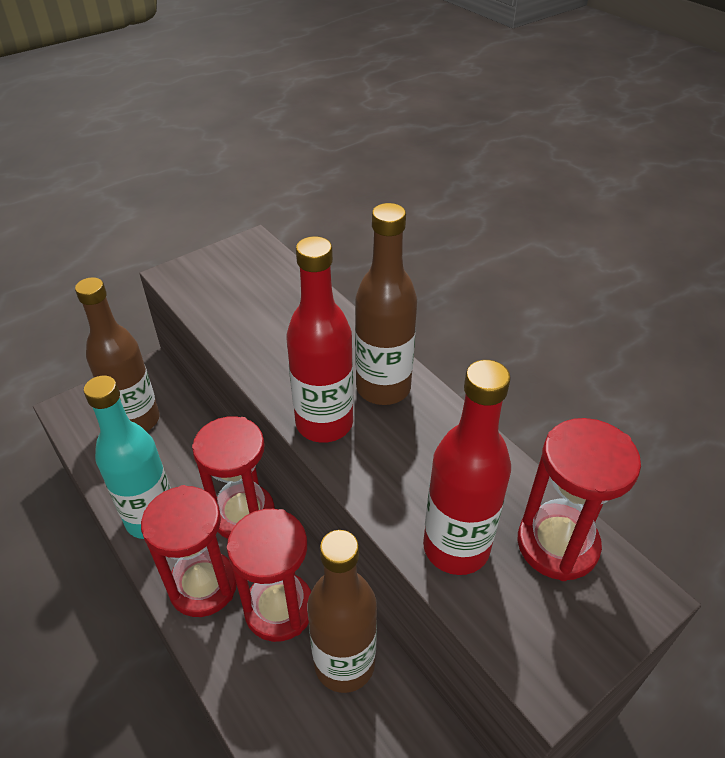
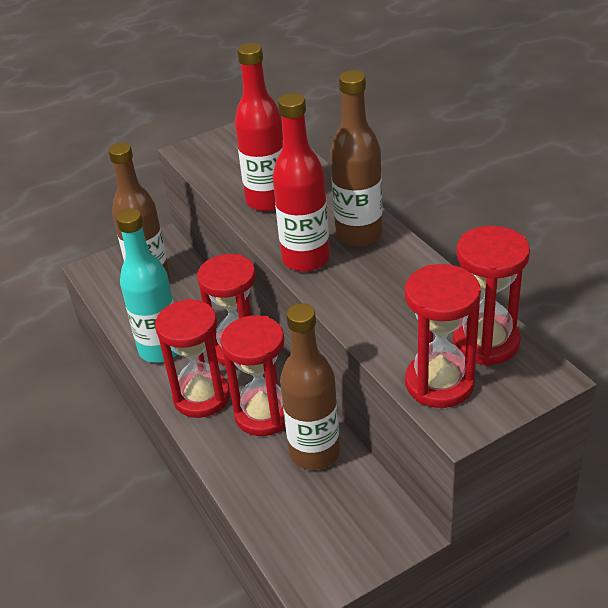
camera: 10 degrees right, 5 degrees down
red bottle [423,360,511,575] -> red bottle moved to [235,43,283,212]
none -> red hourglass [405,264,481,408]

